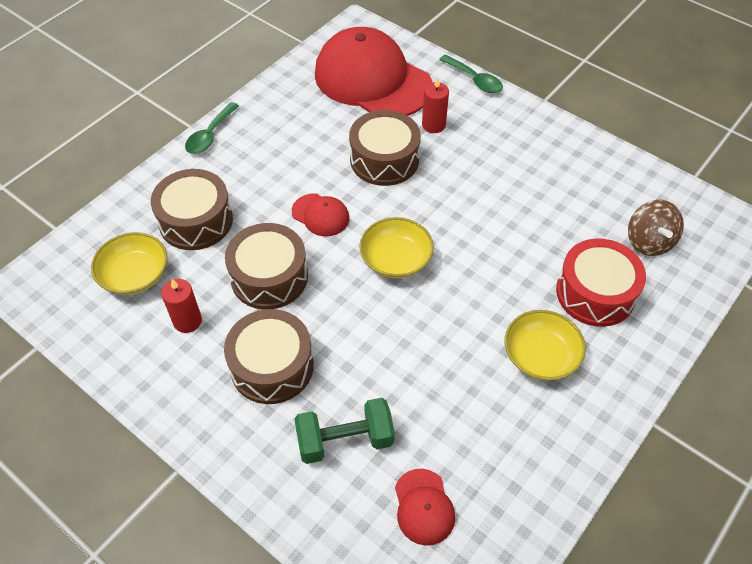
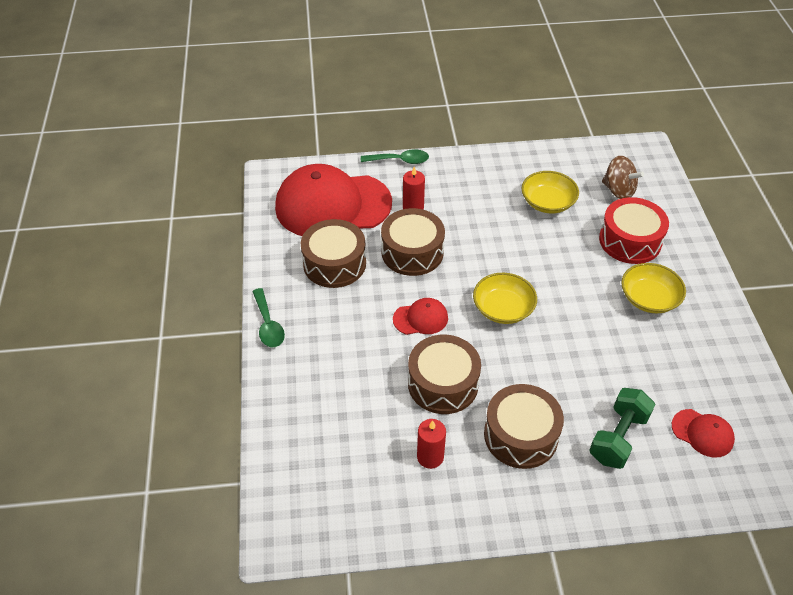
camera: 45 degrees left, 5 degrees down
yellow bowl [91,232,168,295] -> yellow bowl moved to [522,171,579,213]
brown drum [151,169,233,250] -> brown drum moved to [301,219,366,288]

